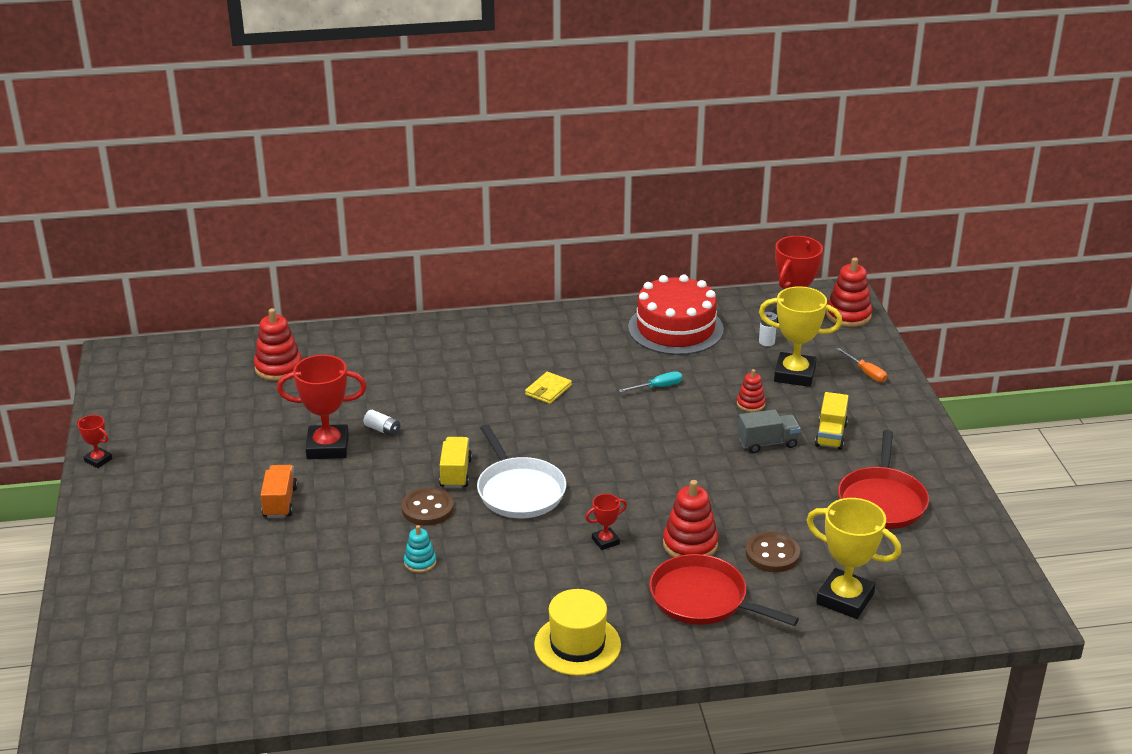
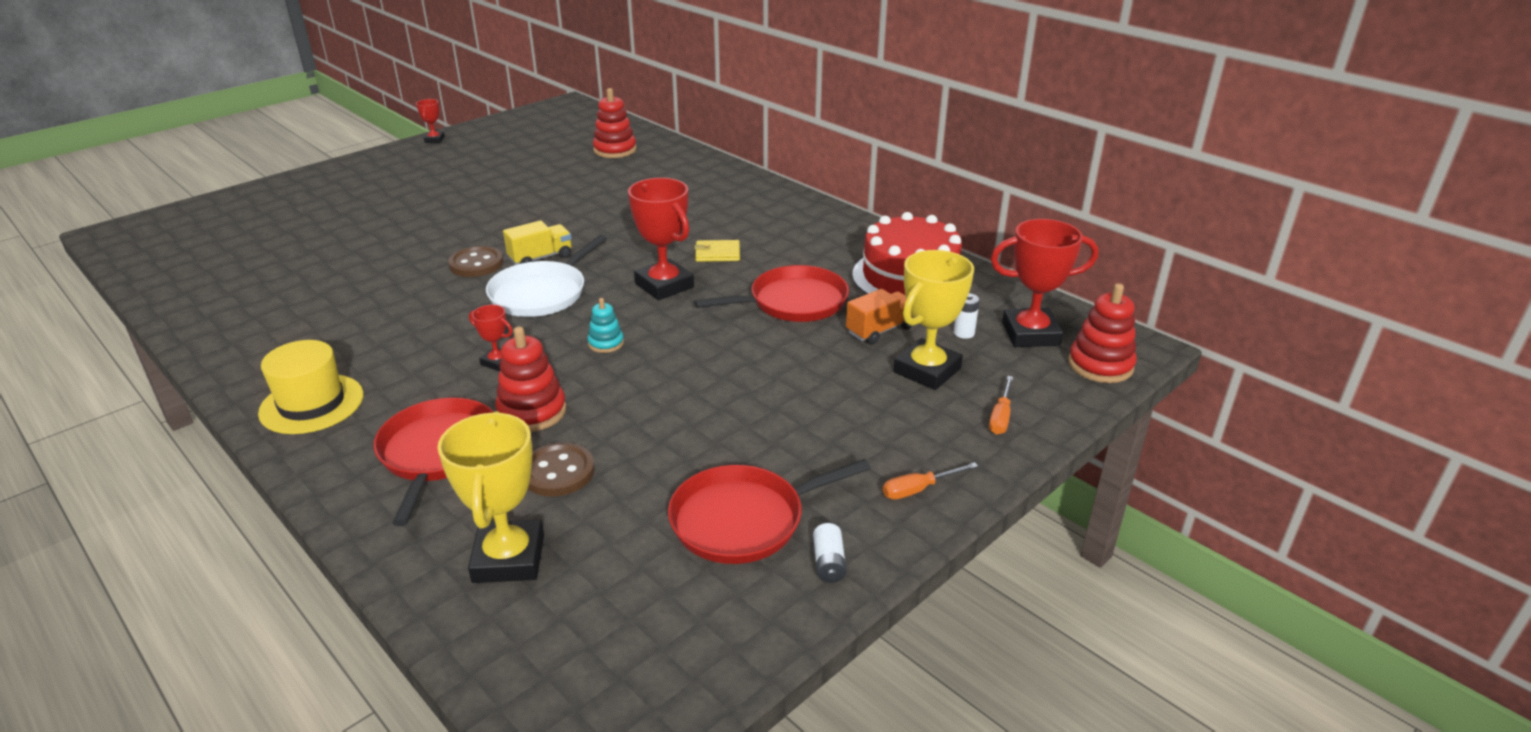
camera: 55 degrees right, 0 degrees up
orange truck [261,465,298,518] -> orange truck moved to [846,289,913,345]
red trophy [277,355,367,459] -> red trophy moved to [628,178,694,300]
white battery [363,410,400,436] -> white battery moved to [813,523,846,583]
turquoise stacking toy [404,525,437,573] -> turquoise stacking toy moved to [587,298,624,353]
turquoise screwdriver [619,371,682,392] -> red pan [694,265,849,322]
red stacking toy [737,369,766,412] -> none
grey truck [738,409,801,453] -> none
yellow trophy [759,286,842,387] -> yellow trophy turned 60 degrees clockwise [894,250,974,390]
yellow truck [815,392,849,450] -> none
none -> orange screwdriver [883,462,978,500]

